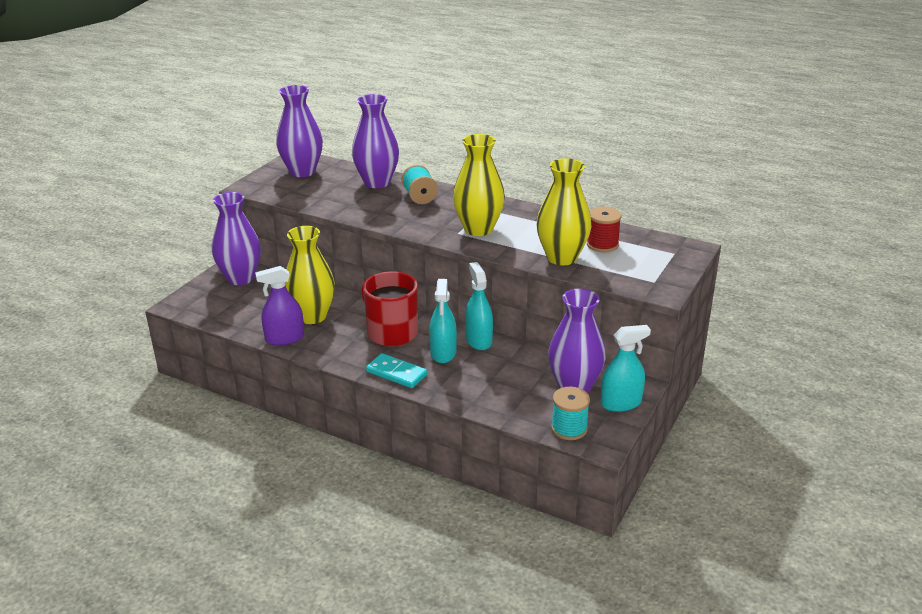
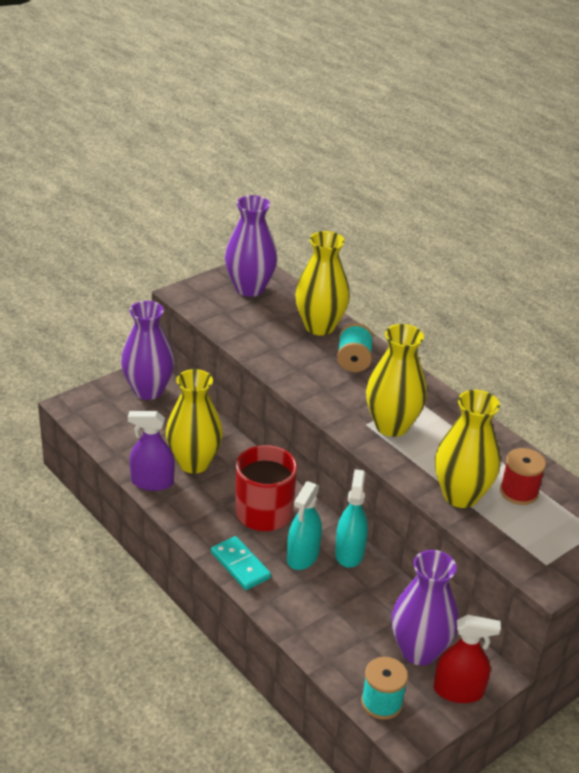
camera: 20 degrees right, 5 degrees up
purple vase [352,94,399,188] -> yellow vase [295,231,350,335]
turquoise spray bottle [601,325,651,412] -> red spray bottle [434,615,501,703]

